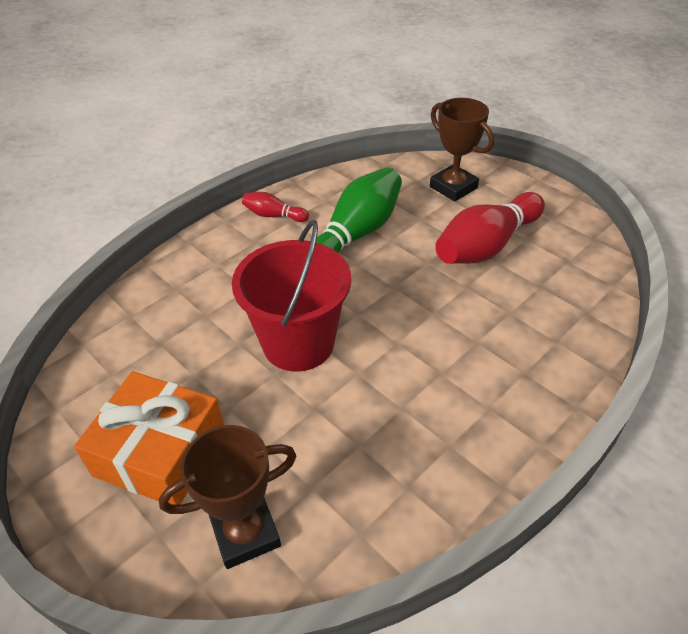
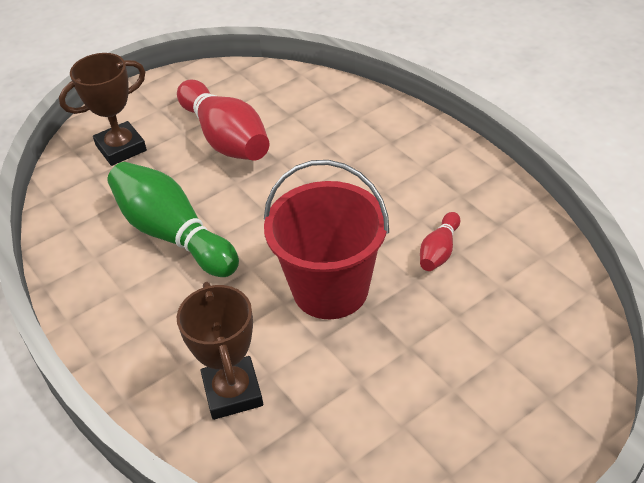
camera: 80 degrees left, 0 degrees up
orange gift [74,371,224,504] -> none
brown trophy [159,425,296,569] -> brown trophy moved to [177,282,263,420]
red bowling pin [242,192,309,222] -> red bowling pin moved to [420,212,460,271]

